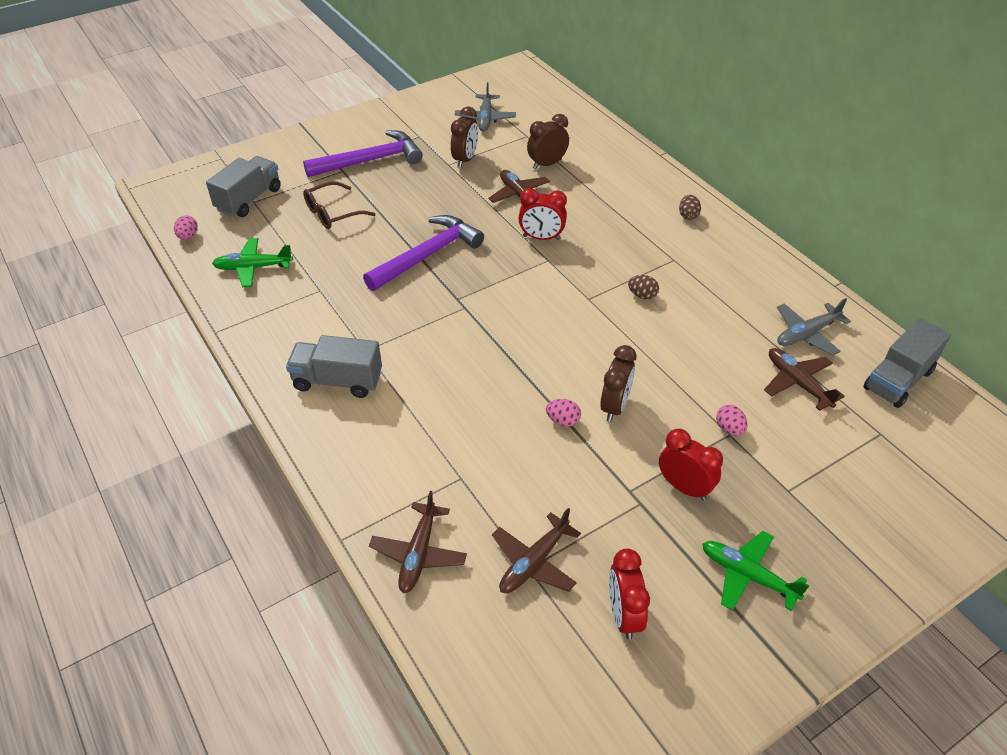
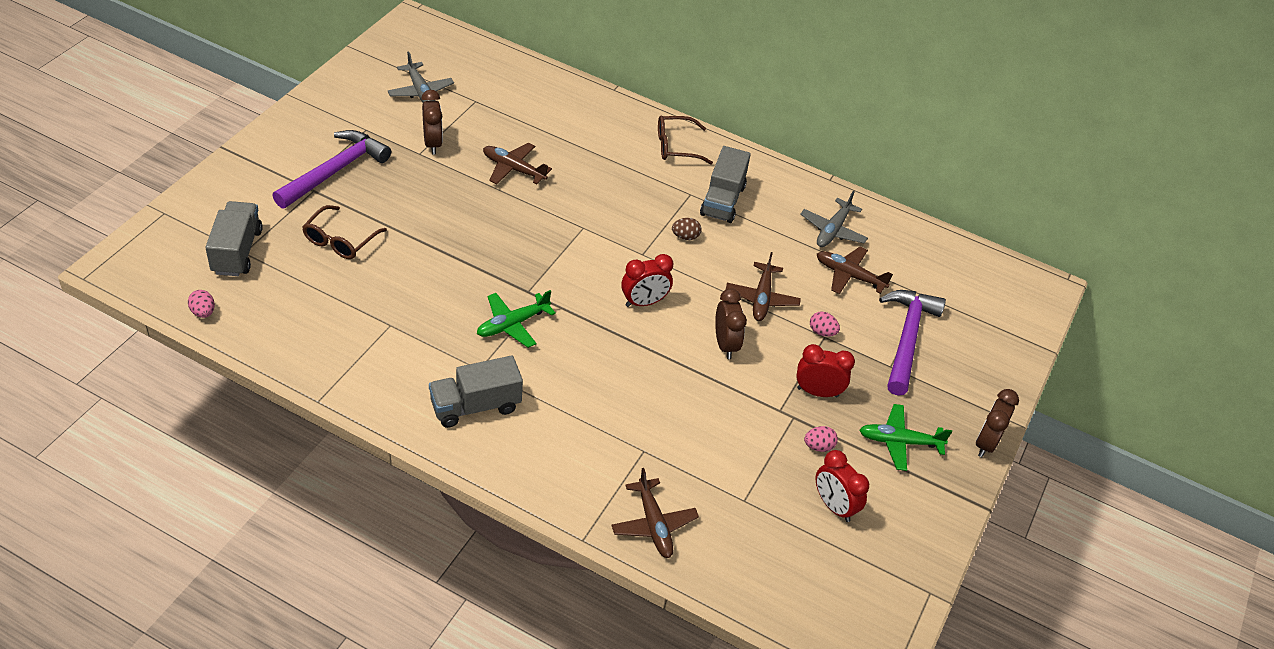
camera: 35 degrees left, 0 degrees up
green plane [212,238,293,287] -> green plane moved to [477,290,556,348]
purple hammer [363,215,484,291] -> purple hammer moved to [879,290,946,396]
brown plane [492,508,581,593] -> brown plane moved to [726,252,801,321]
red clock [518,188,567,240] -> red clock moved to [621,254,673,307]
brown clock [527,114,569,169] -> brown clock moved to [976,389,1019,457]
pink egg [546,399,581,427] -> pink egg moved to [804,426,838,452]
brown egg [679,195,701,220] -> brown glasses [658,115,713,165]
grey truck [863,318,951,408] -> grey truck moved to [700,146,751,223]

